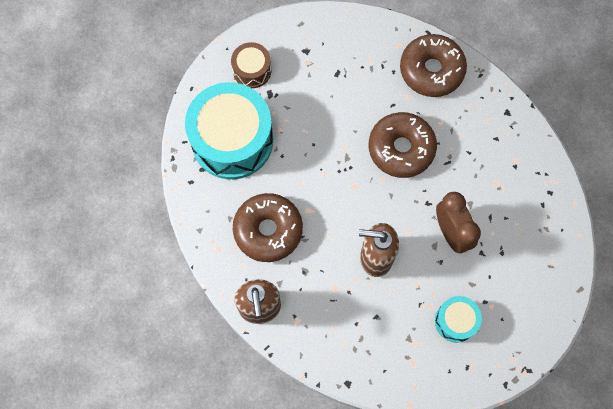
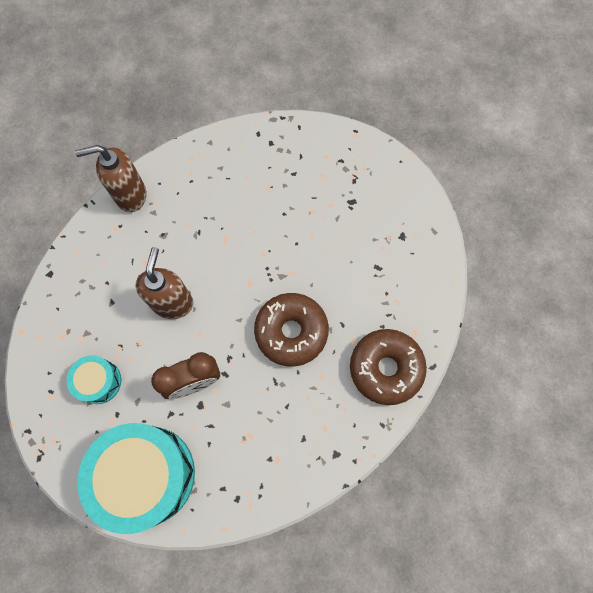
camera: 90 degrees right, 0 degrees up
turquoise drum [185,82,273,179] -> turquoise drum moved to [77,423,195,534]
brown drum [231,42,271,88] -> none
brown donut [233,193,303,262] -> none

